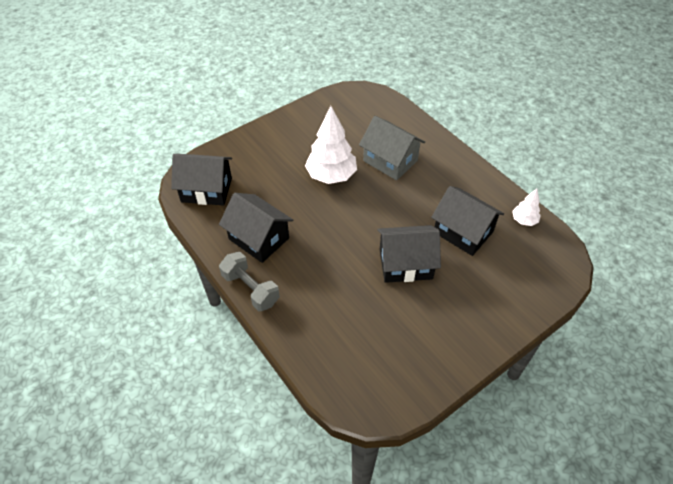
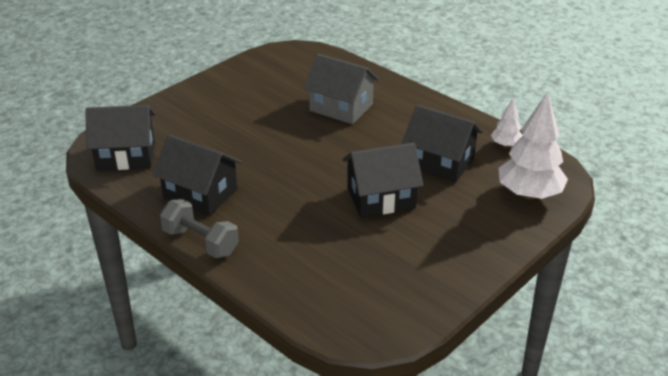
camera: 10 degrees left, 15 degrees down
white tree [305,106,357,184] -> white tree moved to [499,92,568,199]

